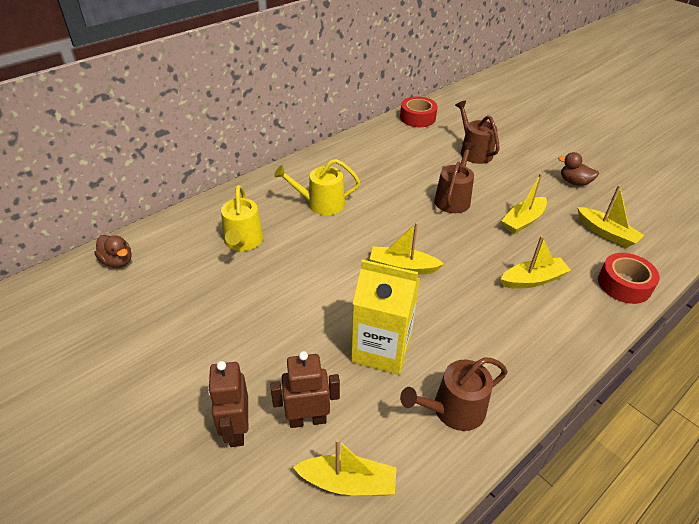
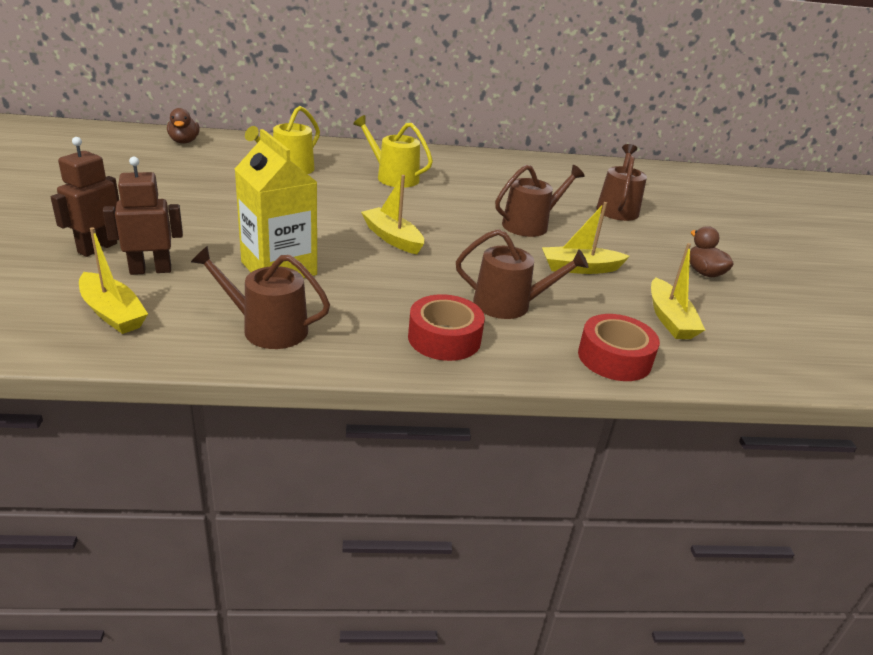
camera: 35 degrees right, 10 degrees down
brown robot [270,351,340,428] -> brown robot turned 45 degrees counterclockwise [103,157,183,275]
red tape [400,97,437,127] -> red tape moved to [408,294,485,361]
yellow boat [500,236,571,288] -> brown watering can [456,229,588,319]

